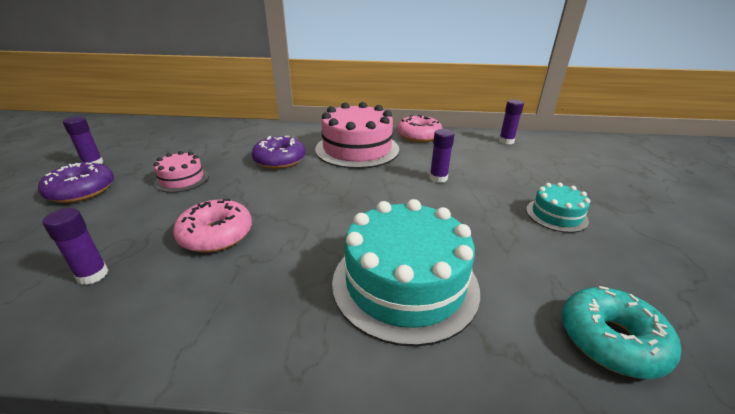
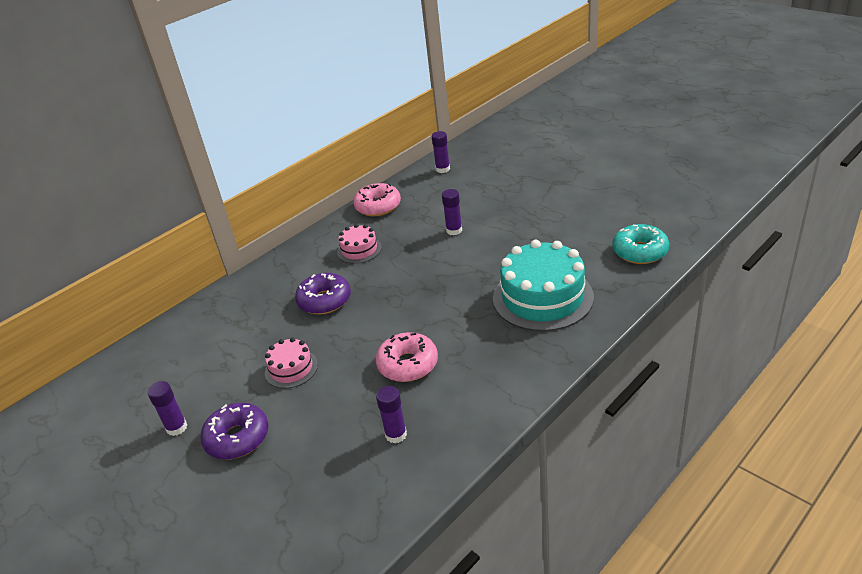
camera: 45 degrees left, 5 degrees up
pink cake [315,102,399,169] -> pink cake [337,224,382,264], size x0.51
turquoise cake [526,182,590,233] -> none

